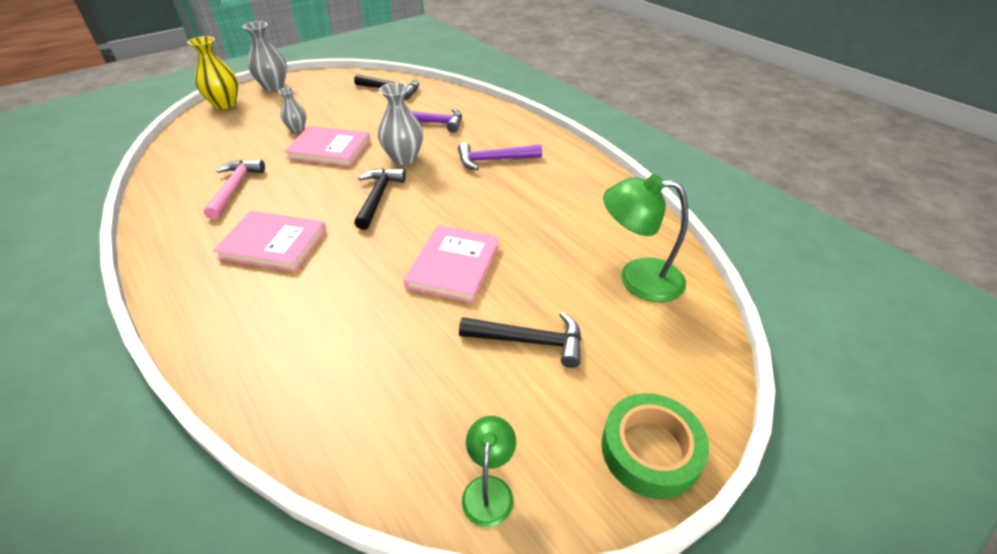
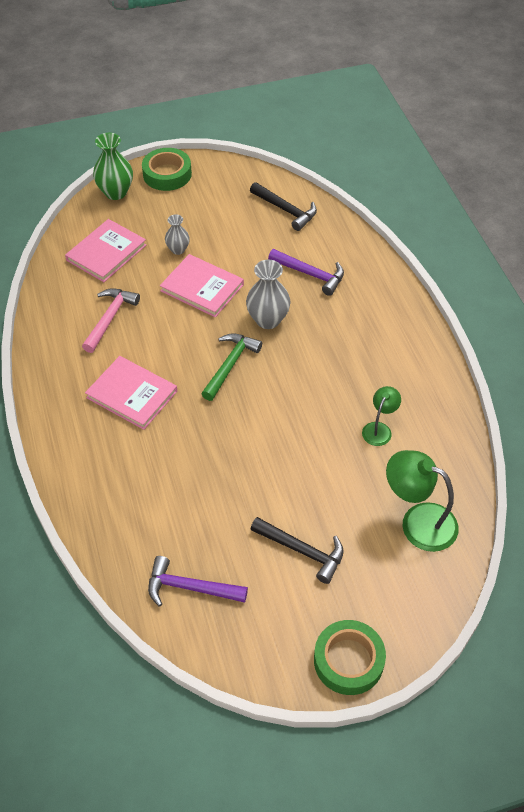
camera: 20 degrees right, 10 degrees up
yellow vase [187,36,238,109] -> green vase [93,133,133,200]
grey vase [243,21,287,91] -> green tape [142,148,192,191]
black hammer [354,168,406,230] -> green hammer [201,333,262,401]
pink book [404,225,499,303] -> pink book moved to [65,219,146,282]
purple hammer [458,142,542,170] -> purple hammer moved to [148,556,248,607]
green lamp [462,416,516,527] -> green lamp moved to [362,386,401,446]

